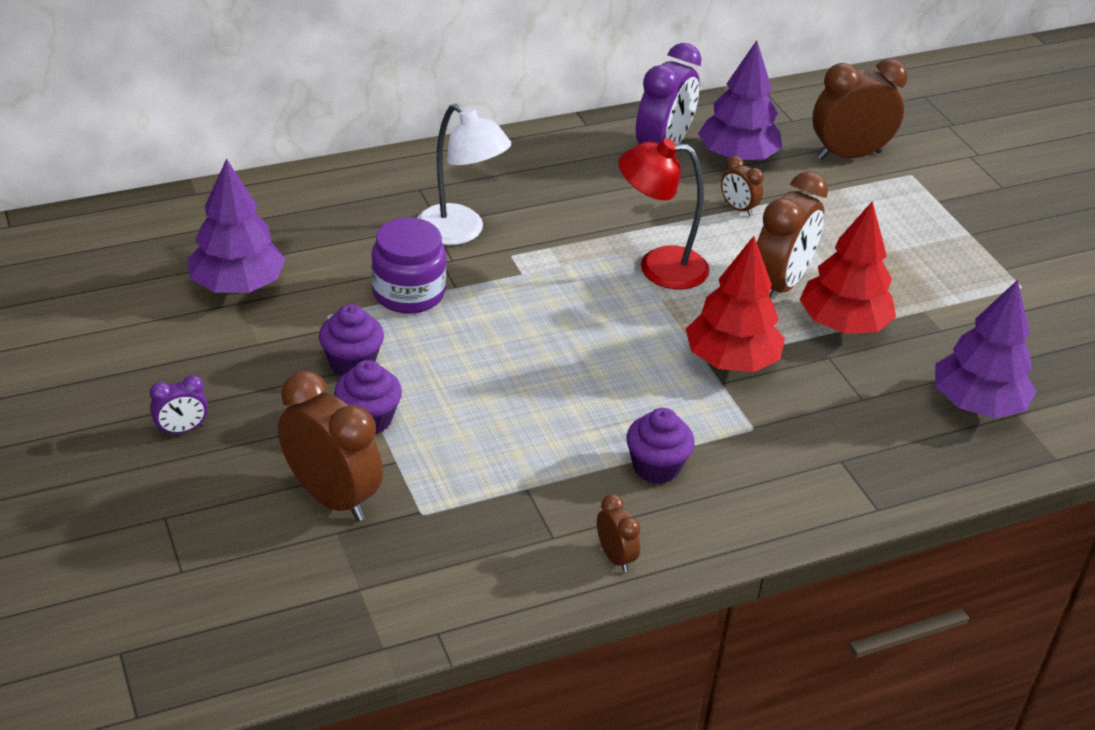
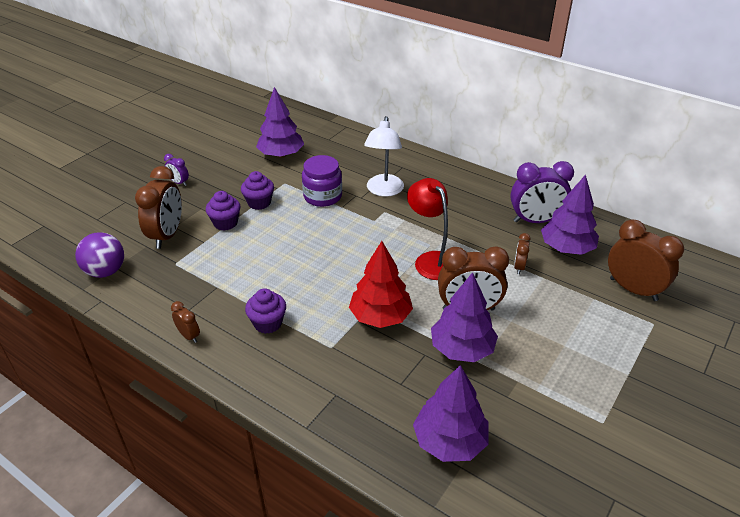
camera: 60 degrees right, 0 degrees up
brown clock [597,494,641,572] -> brown clock turned 75 degrees counterclockwise [171,301,200,343]
red tree [799,201,896,334] -> purple tree [431,272,498,362]
none -> purple ball [75,232,124,278]

